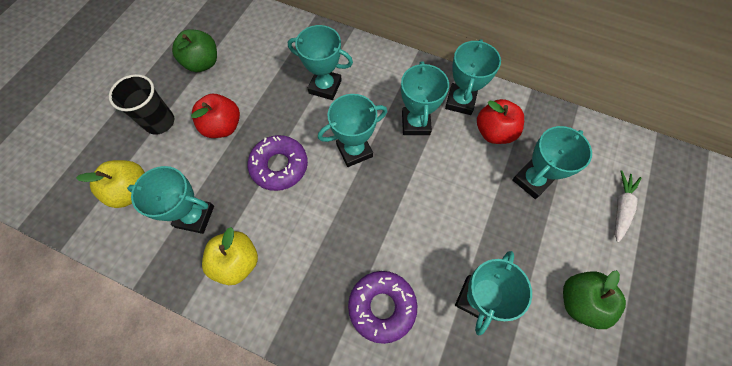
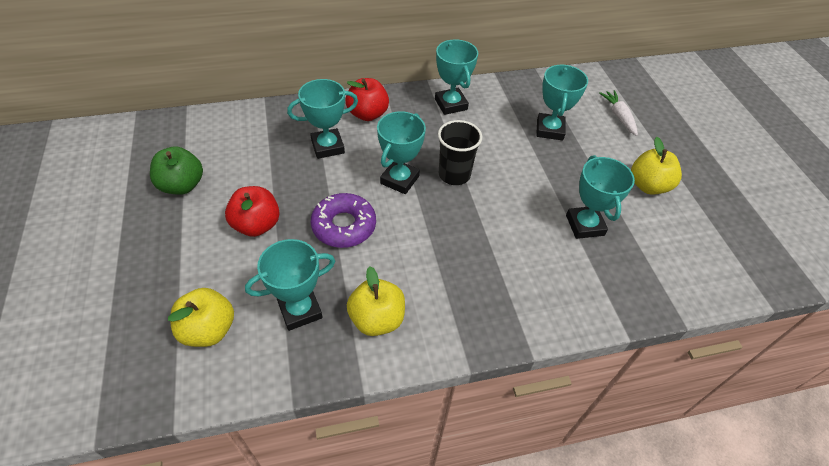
camera: 40 degrees left, 15 degrees down
black cup [109,74,174,135] -> black cup moved to [438,120,482,185]
purple donut [348,271,417,344] -> none
turquoise trophy [401,61,449,135] -> none
red apple [477,99,524,144] -> red apple moved to [345,78,389,121]
green apple [563,270,626,329] -> yellow apple [631,137,682,195]

